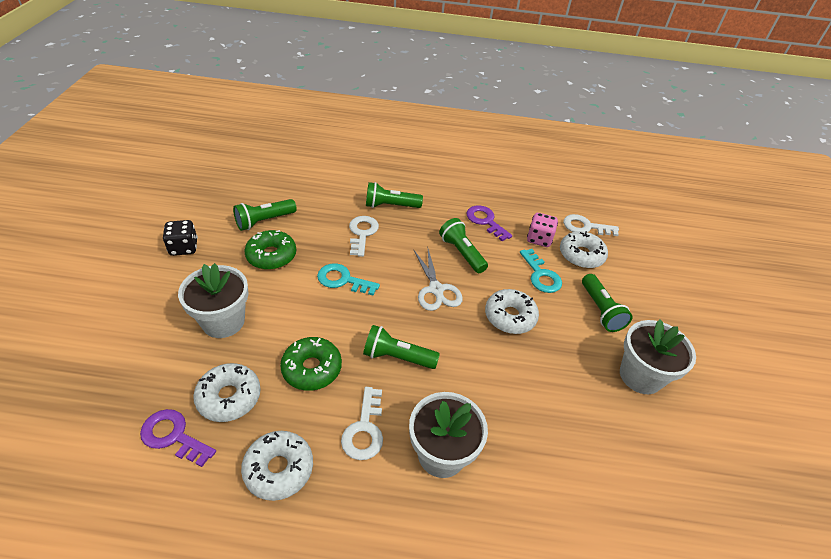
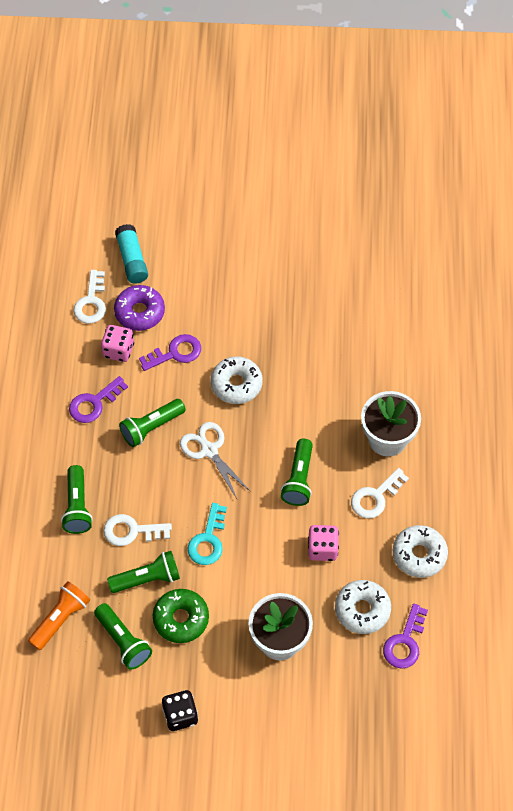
camera: 90 degrees left, 15 degrees up
green donut [280,337,342,391] -> pink dice [308,525,339,561]
white key [341,387,383,460] -> white key turned 135 degrees clockwise [351,468,409,519]
white scissors [413,249,463,311] -> white scissors turned 105 degrees counterclockwise [180,422,251,499]
turquoise key [520,249,562,293] -> purple key [139,334,201,371]
white donut [560,231,608,268] -> purple donut [114,285,165,331]
green flashlight [582,274,633,332] -> green flashlight moved to [107,551,180,593]
white flower pot [620,319,696,394] -> none
none -> orange flashlight [28,581,90,650]
none -> turquoise glue stick [115,224,148,284]

